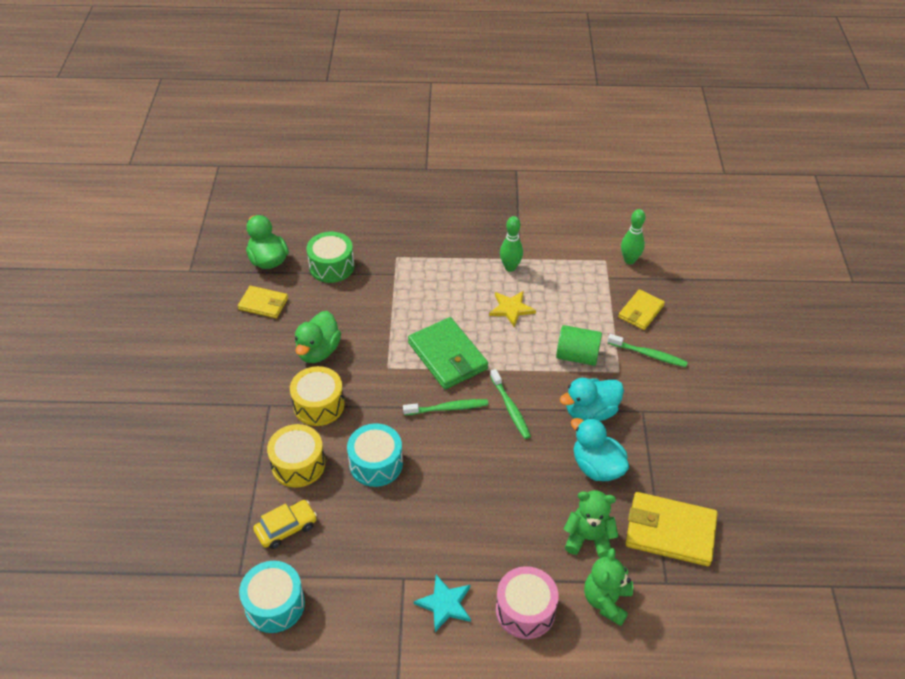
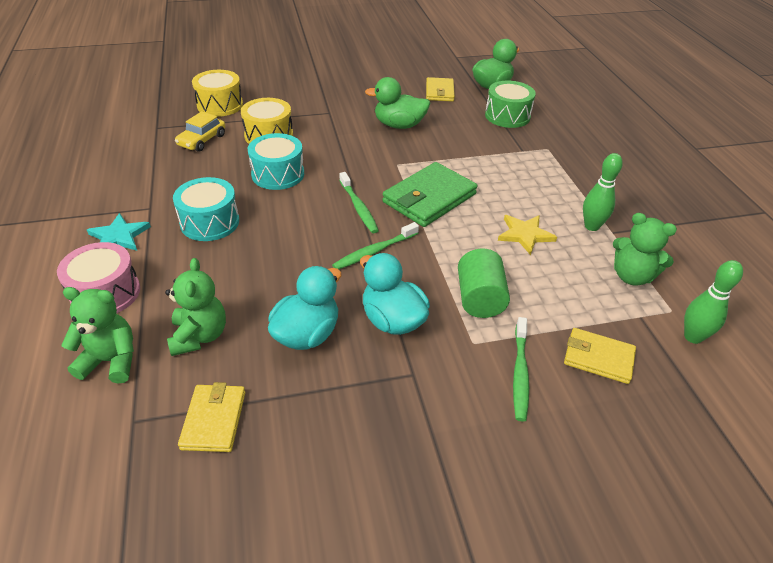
camera: 75 degrees right, 5 degrees down
turquoise drum [239,561,305,633] -> turquoise drum moved to [173,177,239,241]
yellow car [253,500,317,549] -> yellow car turned 75 degrees clockwise [175,111,225,152]
yellow drum [290,366,344,426] -> yellow drum moved to [192,70,243,117]
yellow wallet [625,492,718,566] -> yellow wallet [178,382,245,452], size x0.61
none -> green teddy bear [613,213,677,286]

